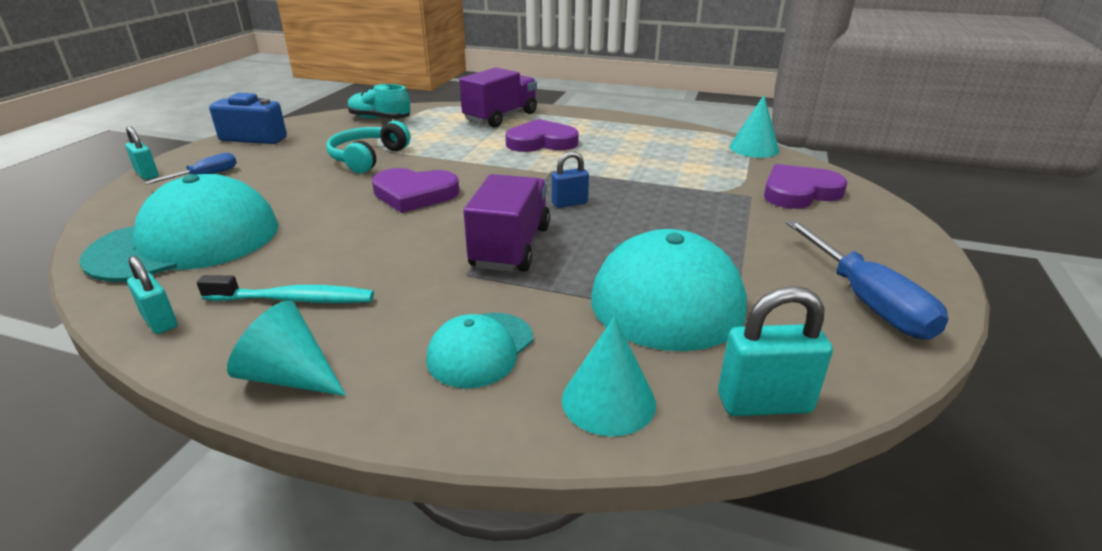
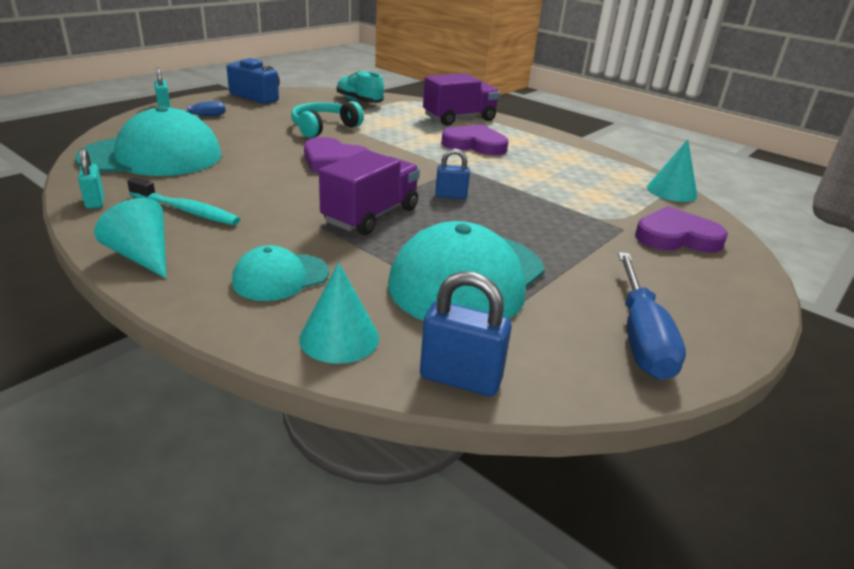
camera: 20 degrees right, 0 degrees up
turquoise padlock [718,286,833,416] -> blue padlock [420,271,512,397]

